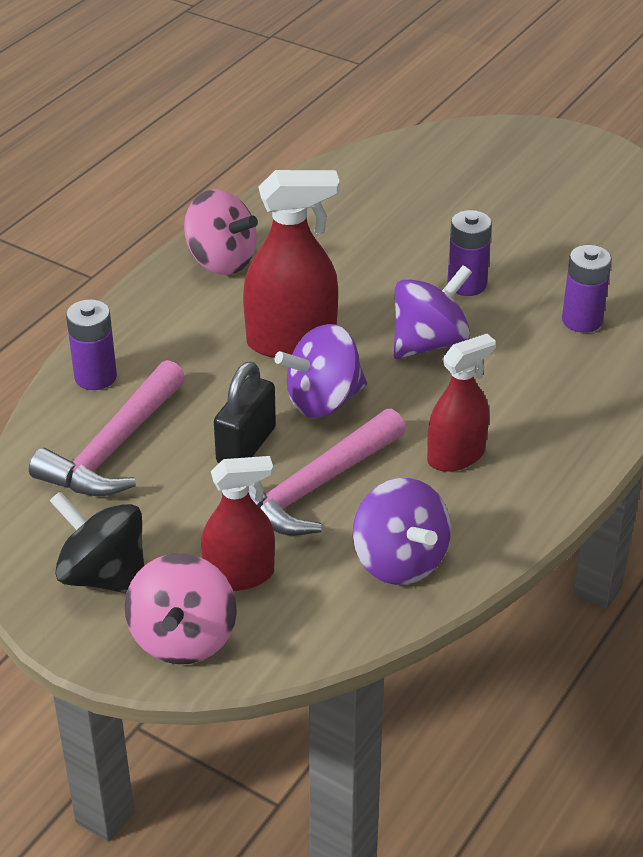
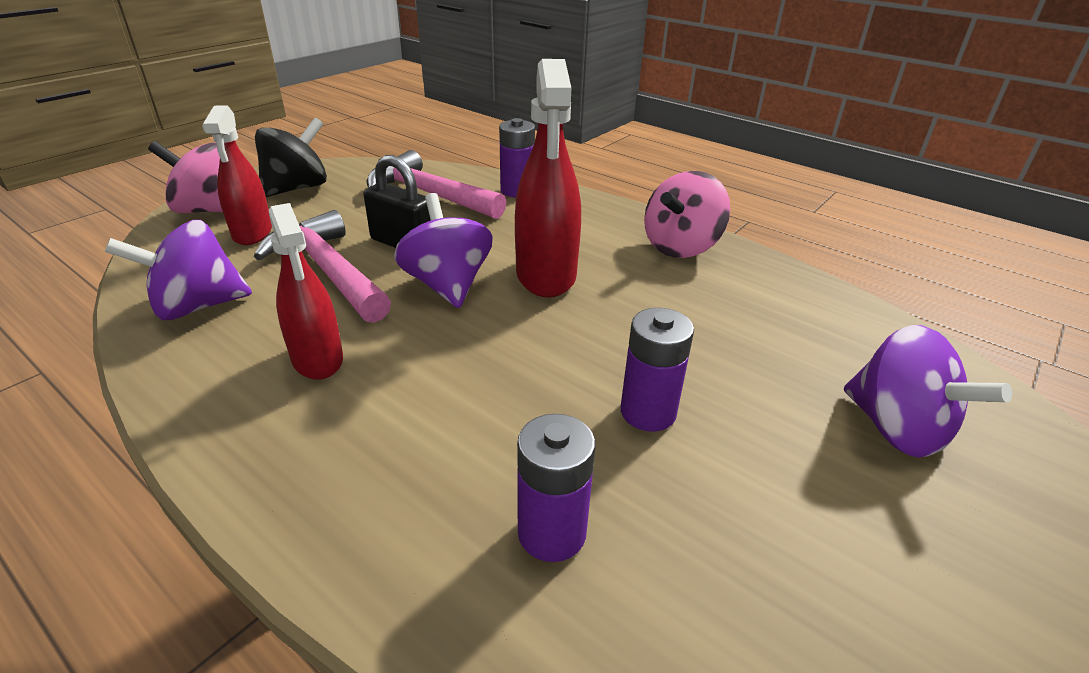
camera: 95 degrees right, 5 degrees down
purple spinning top [394,265,472,359] -> purple spinning top moved to [844,325,1012,458]

